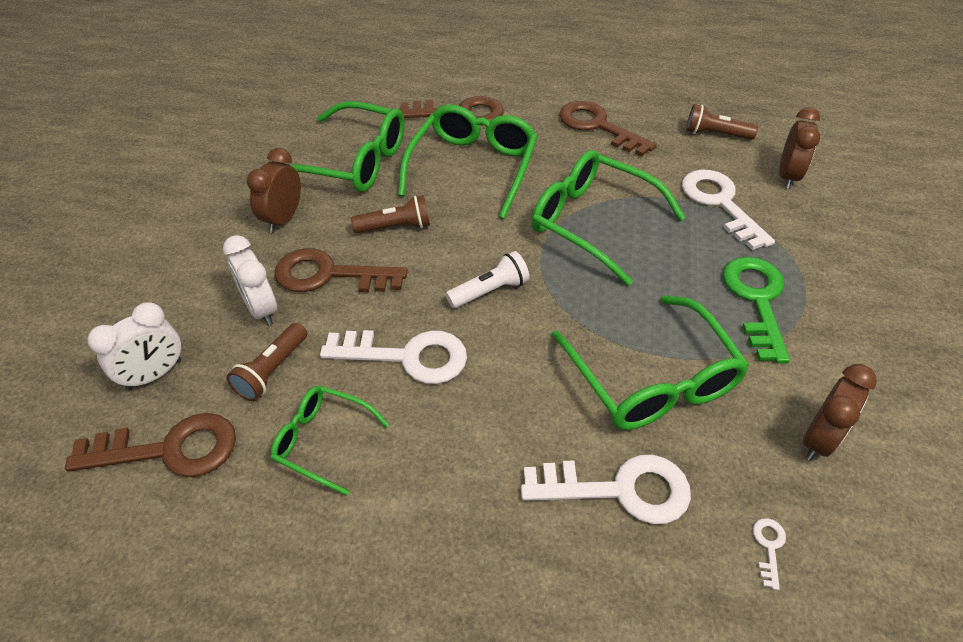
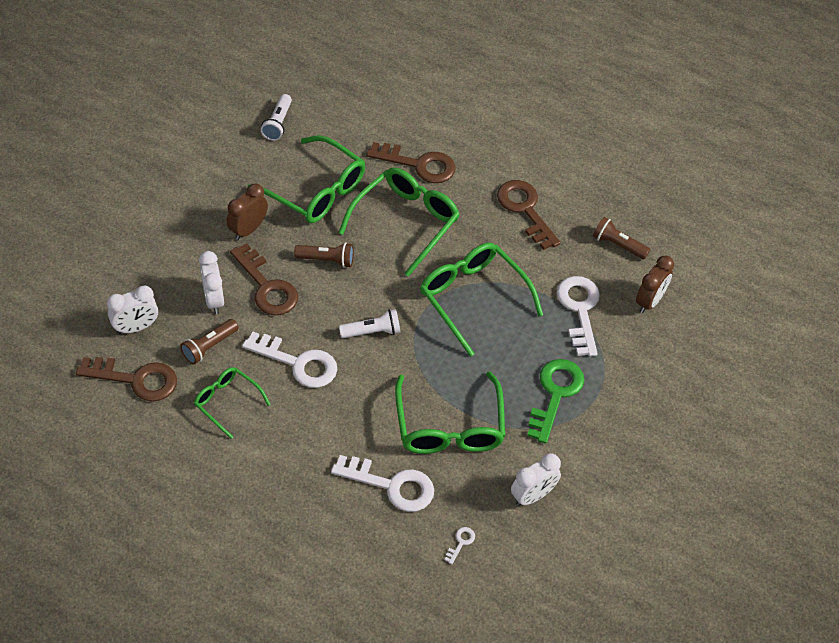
camera: 15 degrees right, 5 degrees up
brown key [275,248,408,292] -> brown key turned 150 degrees counterclockwise [230,243,298,315]
brown clock [803,364,877,461] -> white clock [511,453,561,506]
none -> white flashlight [261,94,292,141]

